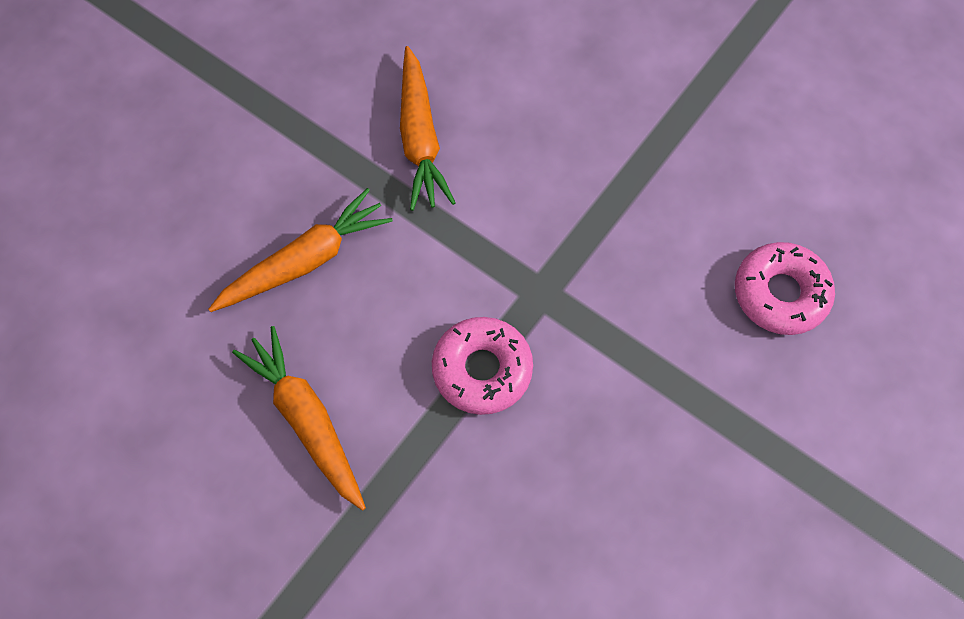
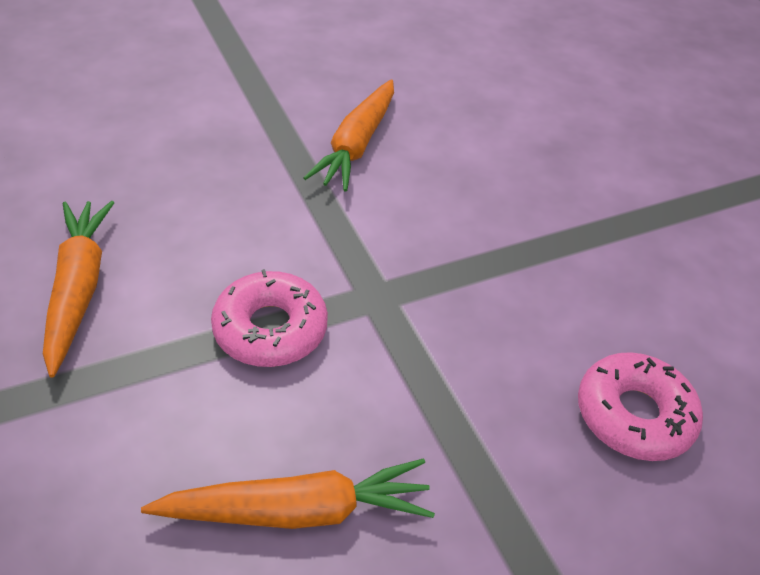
camera: 25 degrees right, 20 degrees down
orange carrot [208,188,393,312] -> orange carrot moved to [141,458,435,529]

